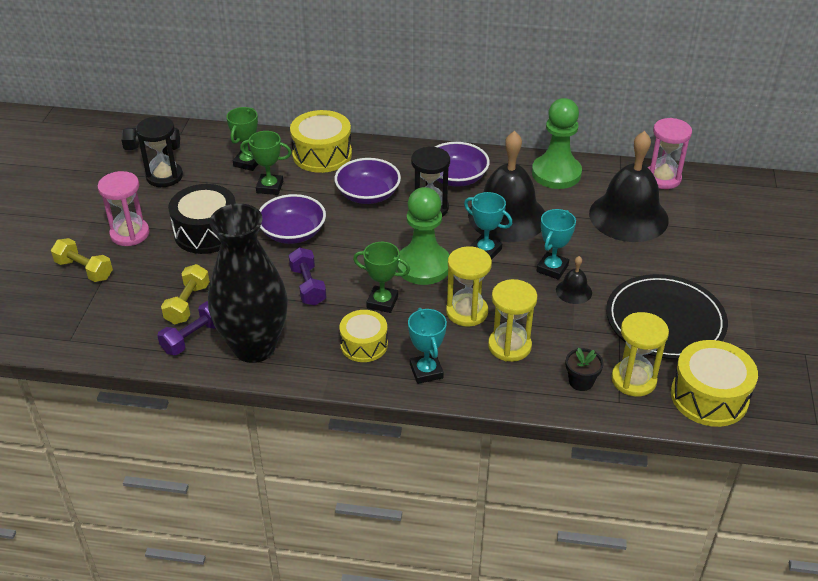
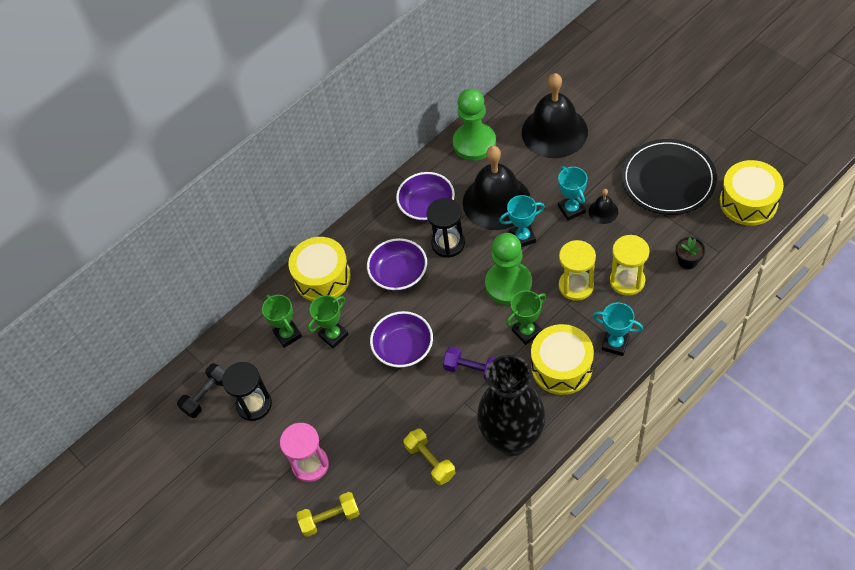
camera: 45 degrees left, 15 degrees up
purple dumbbell [157,301,216,355] -> none
black drum [168,184,236,254] -> none
yellow drum [339,310,388,362] -> yellow drum [531,324,594,395], size x1.54
yellow hourglass [611,312,669,397] -> none
pink hourglass [648,118,692,189] -> none

